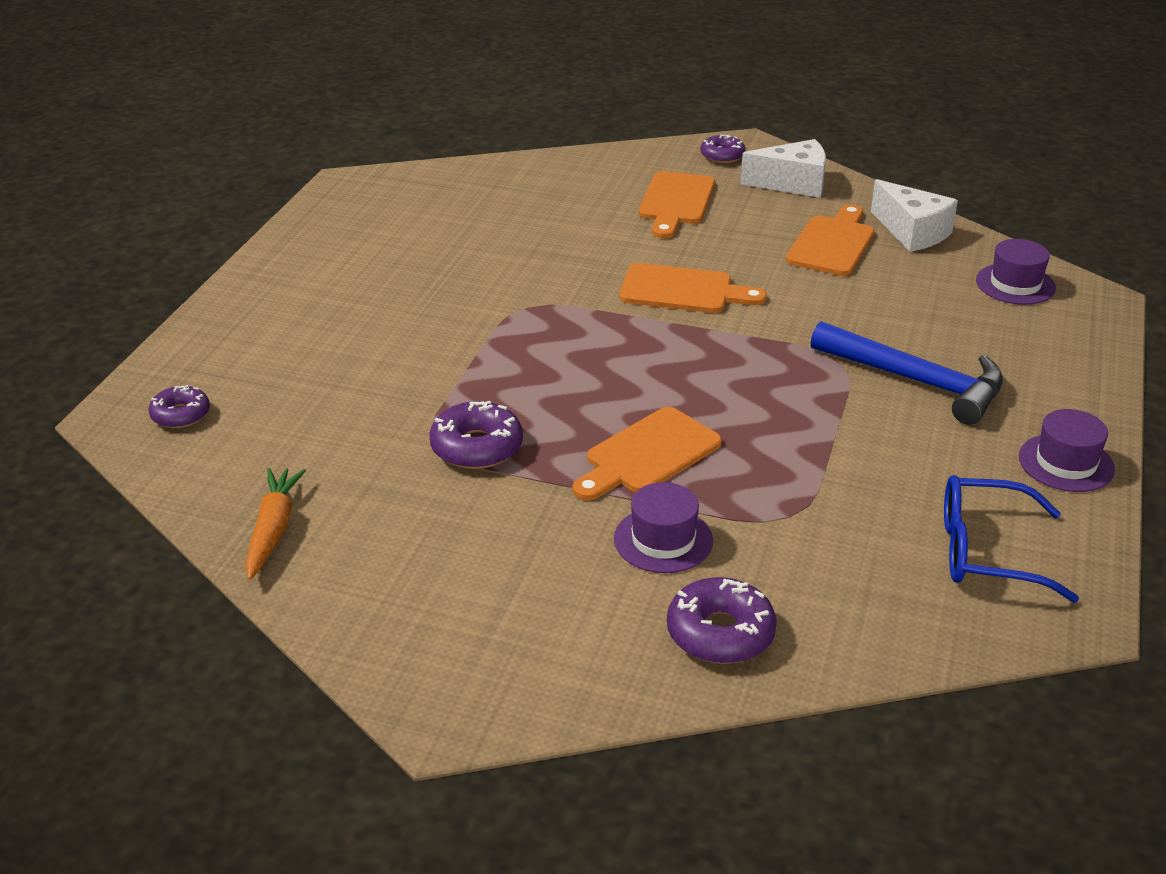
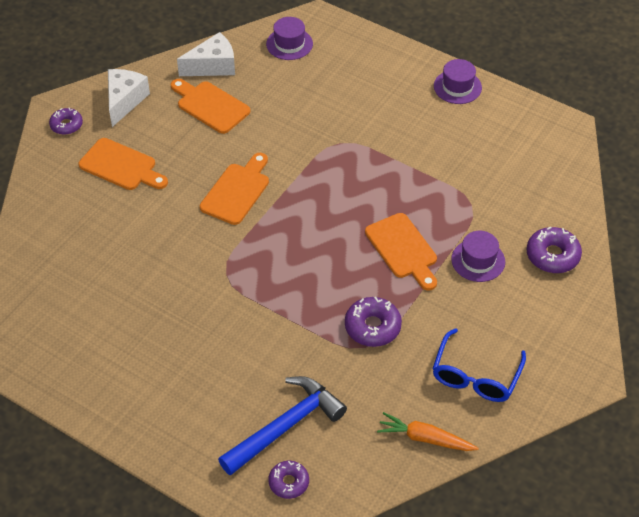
camera: 75 degrees left, 15 degrees up
blue hammer [811,321,1003,425] -> blue hammer moved to [218,376,347,476]
blue glasses [944,475,1079,603] -> blue glasses moved to [432,328,526,402]

